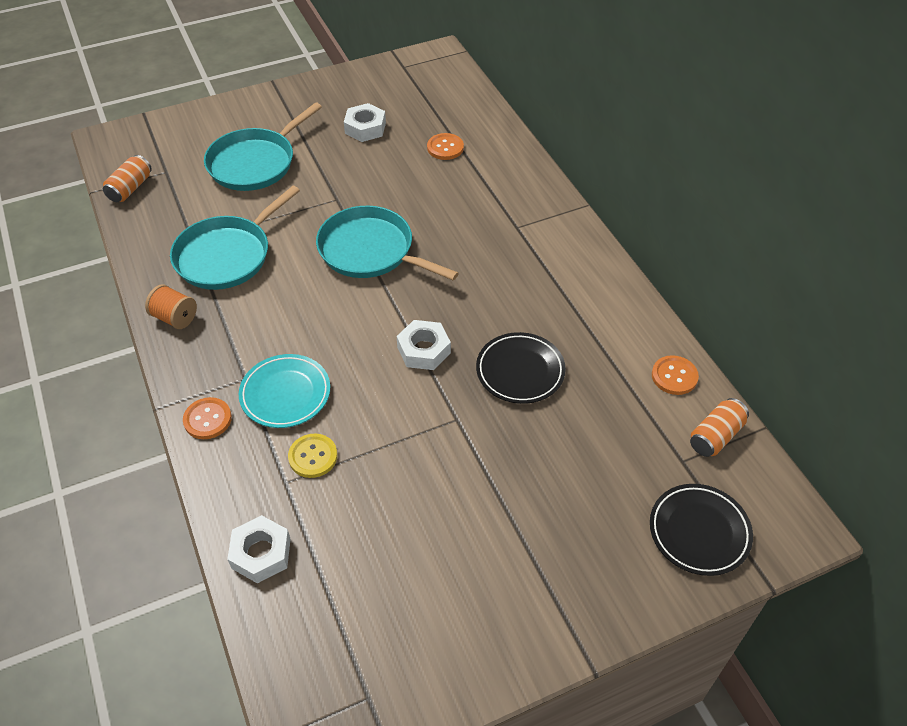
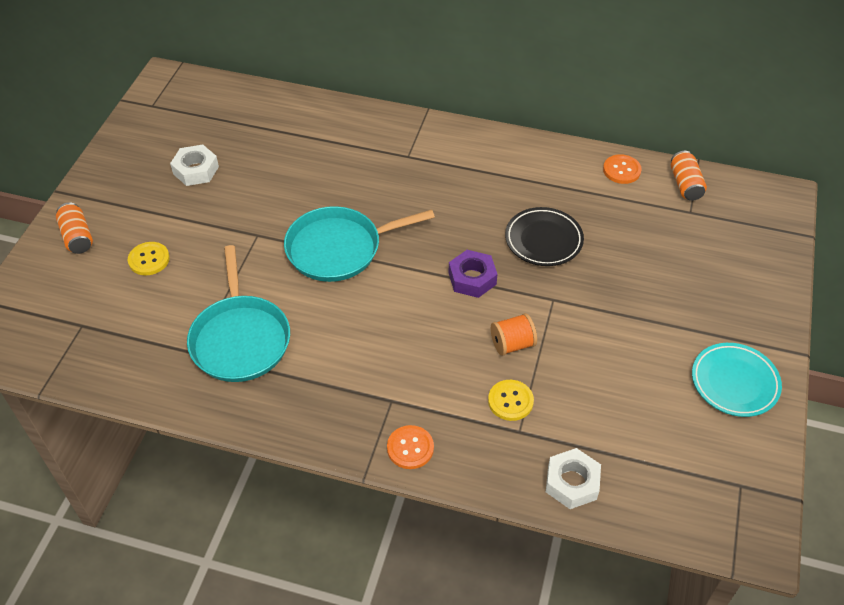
camera: 50 degrees left, 0 degrees up
orange can [103,155,152,202] -> orange can moved to [56,203,93,254]
orange spool [145,284,197,329] -> orange spool moved to [491,313,537,356]
turquoise pan [204,102,322,191] -> yellow button [128,242,170,275]
turquoise plate [239,354,330,428] -> turquoise plate moved to [692,343,782,417]
white nut [397,320,451,370] -> purple nut [448,250,498,298]
orange button [427,133,464,160] -> none
black plate [650,484,753,576] -> none

